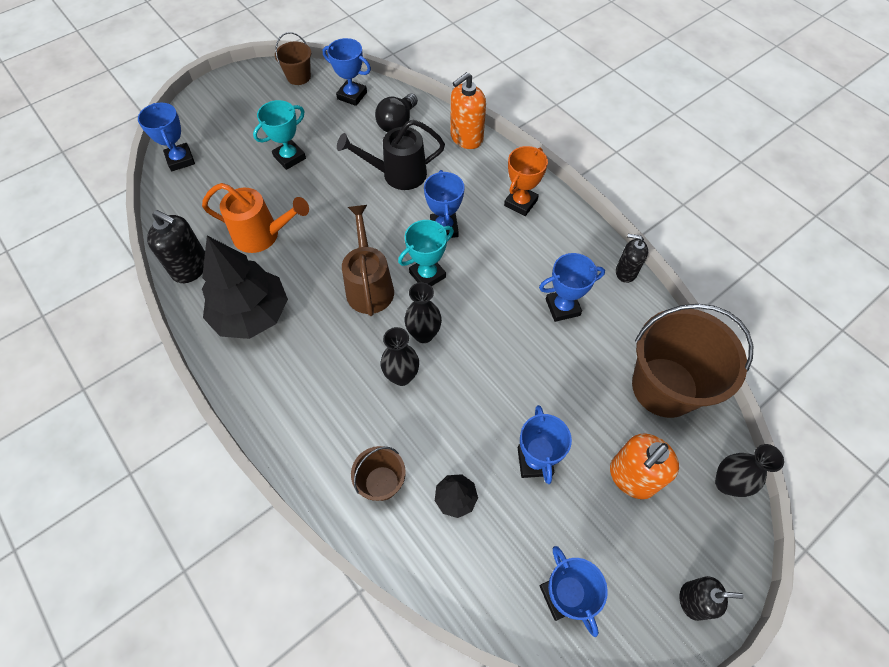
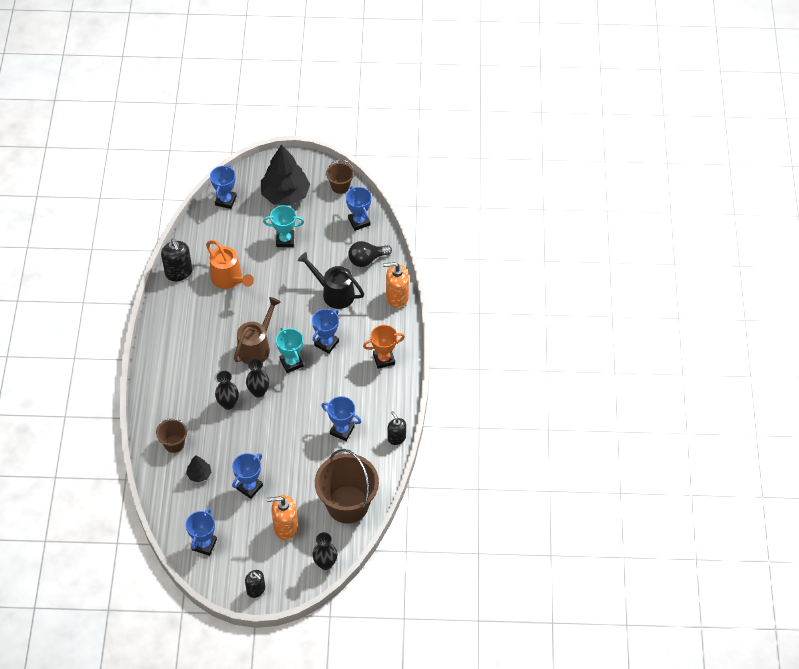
camera: 40 degrees right, 5 degrees down
black tree [202,236,288,339] -> black tree moved to [261,144,311,206]
turquoise trophy [398,220,454,286] -> turquoise trophy turned 60 degrees clockwise [276,327,303,373]

